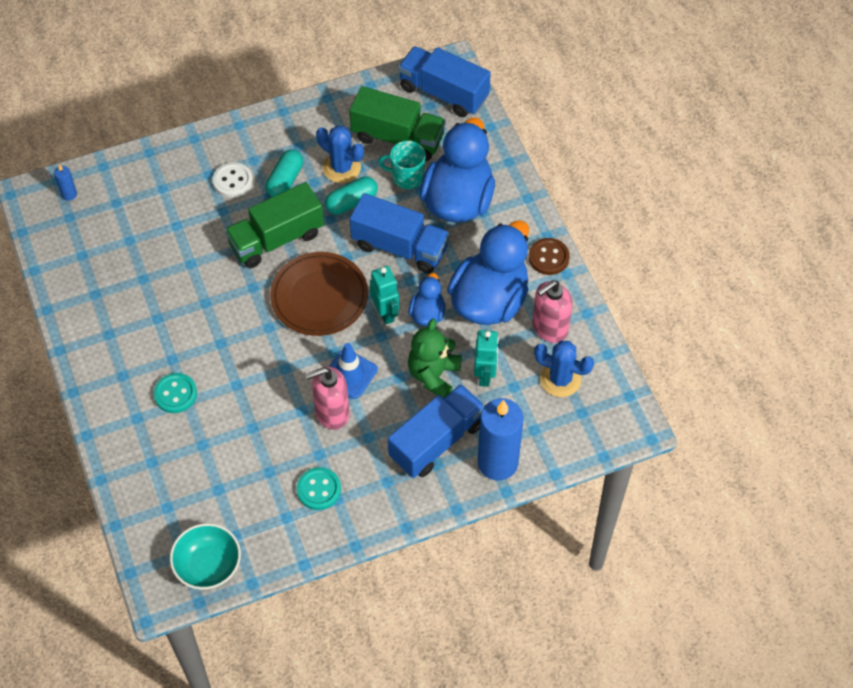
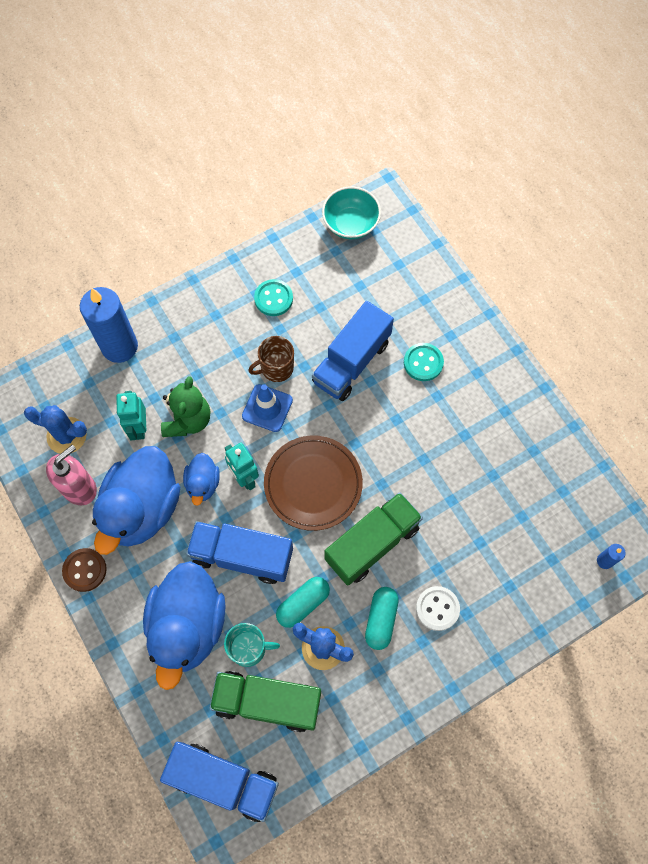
camera: 170 degrees right, 10 degrees up
pink soap dispenser [305,367,350,430] -> brown mug [248,336,294,382]
blue truck [388,384,485,478] -> blue truck moved to [312,301,394,401]

